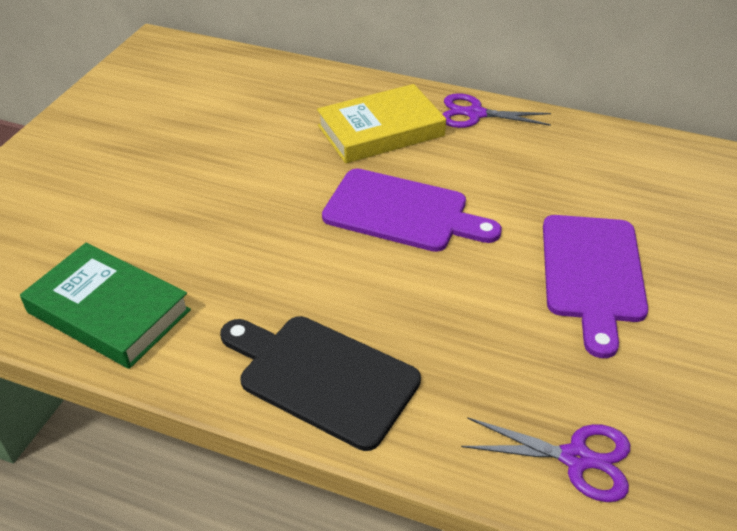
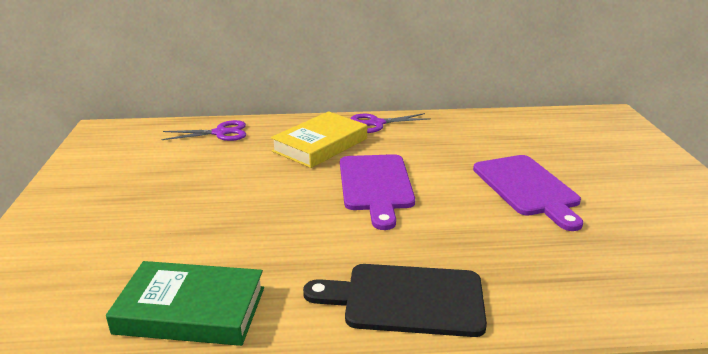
camera: 25 degrees left, 15 degrees down
purple cutting board [322,169,502,252] -> purple cutting board turned 90 degrees clockwise [340,154,415,230]
purple scissors [461,417,630,502] -> purple scissors moved to [161,120,246,141]

